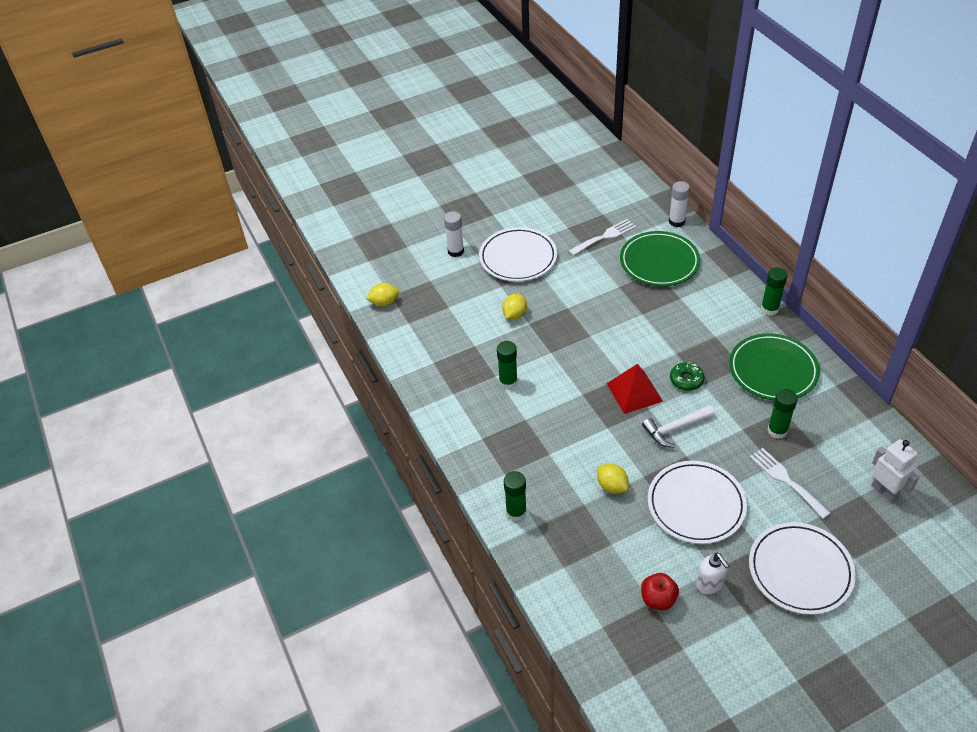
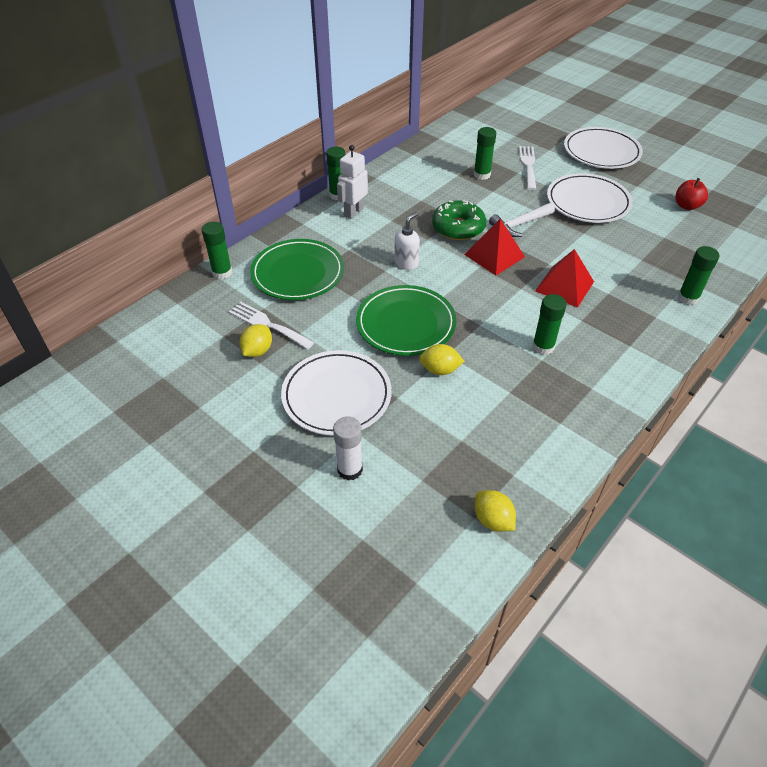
camera: 115 degrees left, 0 degrees up
yellow lemon [597,464,629,494] -> yellow lemon moved to [239,324,272,357]
white hammer [642,405,715,448] -> white hammer turned 105 degrees clockwise [489,203,555,237]
white glue stick [669,181,690,227] -> green glue stick [202,222,232,279]
green donut [670,362,705,391] -> green donut [432,200,486,240], size x1.59
white soap dispenser [696,553,729,594] -> white soap dispenser moved to [395,212,420,270]
green plate [729,333,820,401] -> green plate moved to [356,285,457,356]
white fork [750,448,830,519] -> white fork turned 150 degrees clockwise [519,146,536,190]
white robot [871,439,919,503] -> white robot moved to [337,145,368,219]
none -> red pyramid [535,249,594,308]

